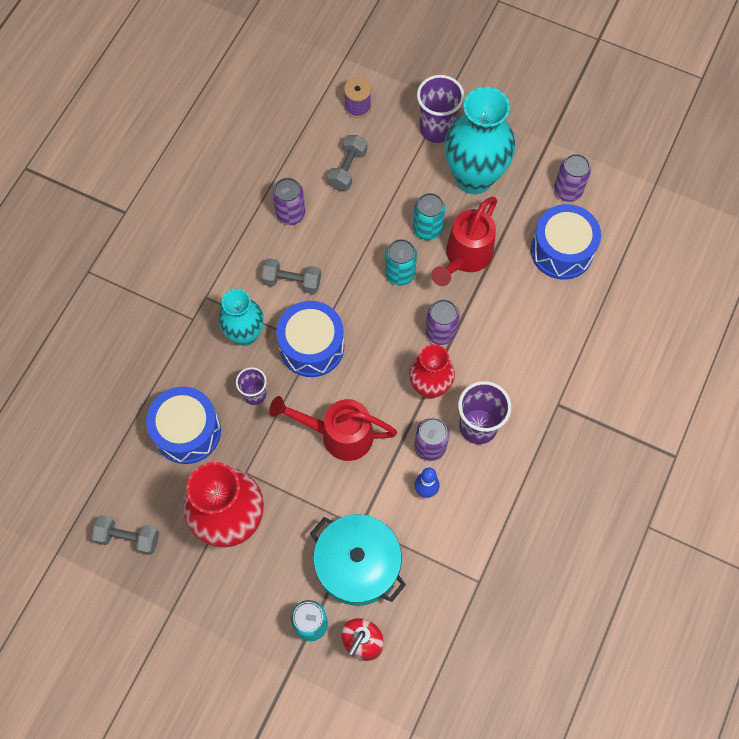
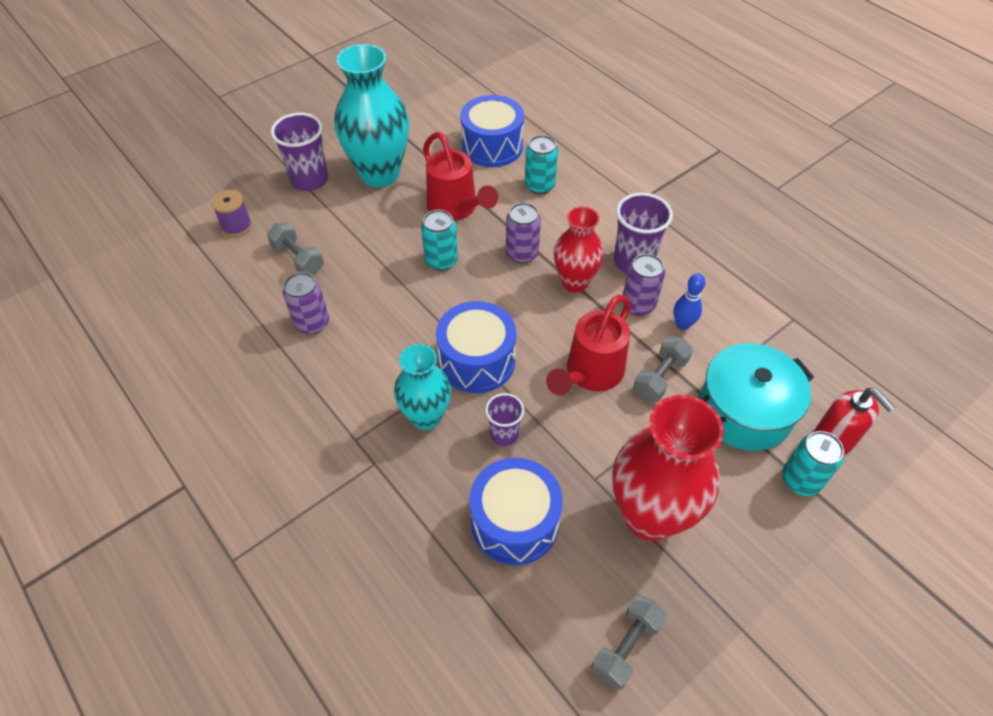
camera: 65 degrees left, 15 degrees down
grey dumbbell [261,258,321,294] -> grey dumbbell moved to [633,336,693,402]
turquoise can [413,193,445,240] -> turquoise can moved to [525,135,558,194]
purple can [554,154,591,202] -> none

